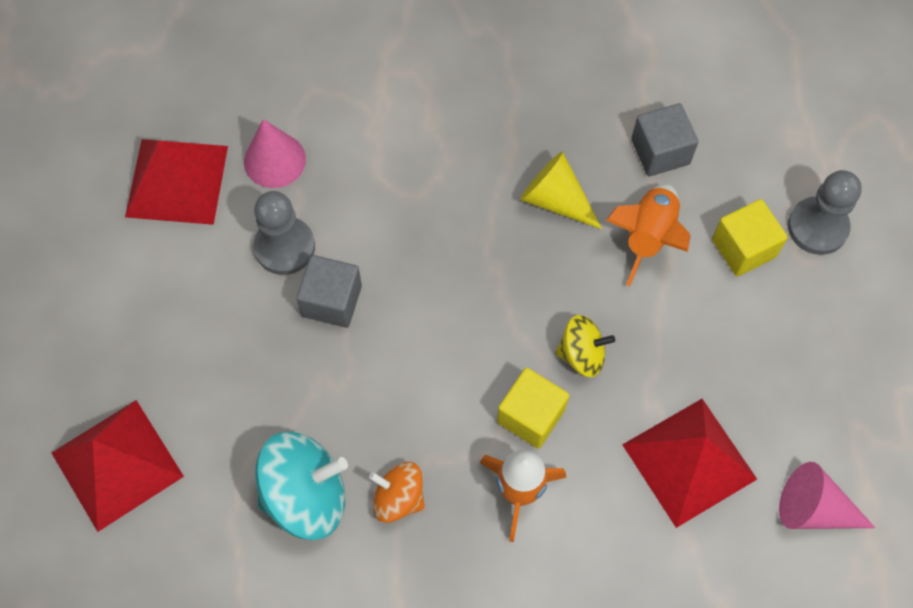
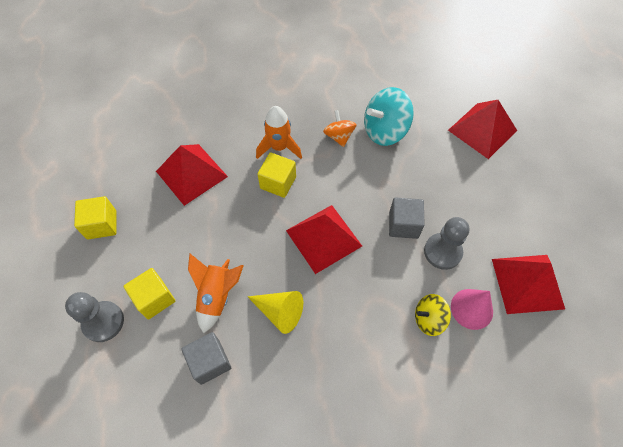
camera: 170 degrees right, 5 degrees down
orange spinning top [369,462,425,523] -> orange spinning top turned 120 degrees counterclockwise [323,110,357,147]
yellow spinning top [555,315,615,377] -> yellow spinning top moved to [415,294,451,336]
pink cone [779,462,875,529] -> none
none -> yellow cube [74,196,116,240]
none -> red pyramid [286,205,362,274]

